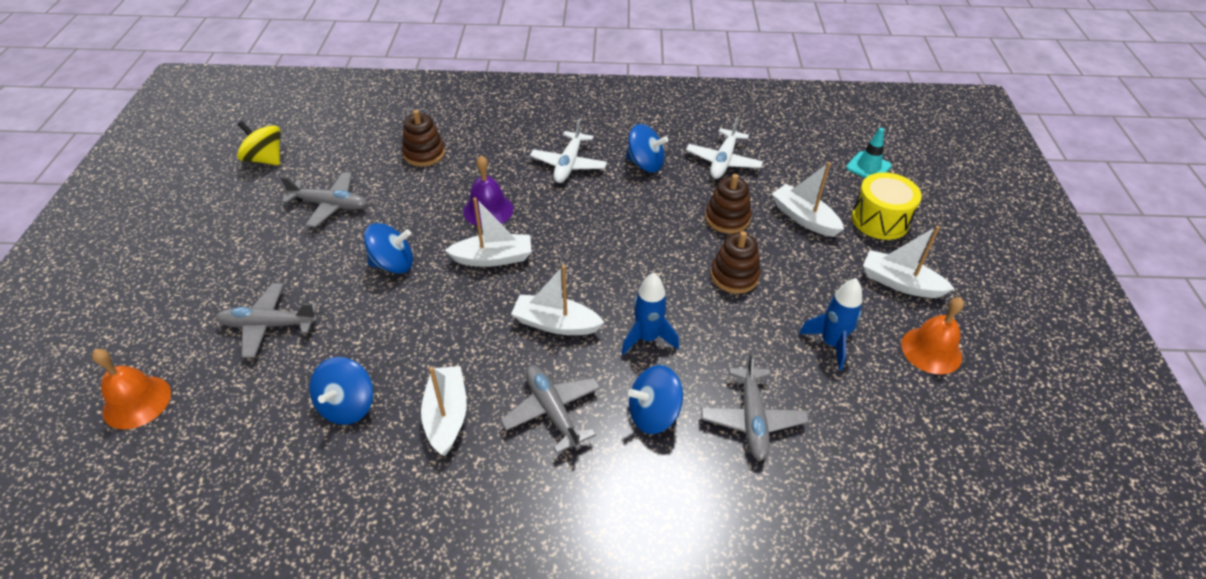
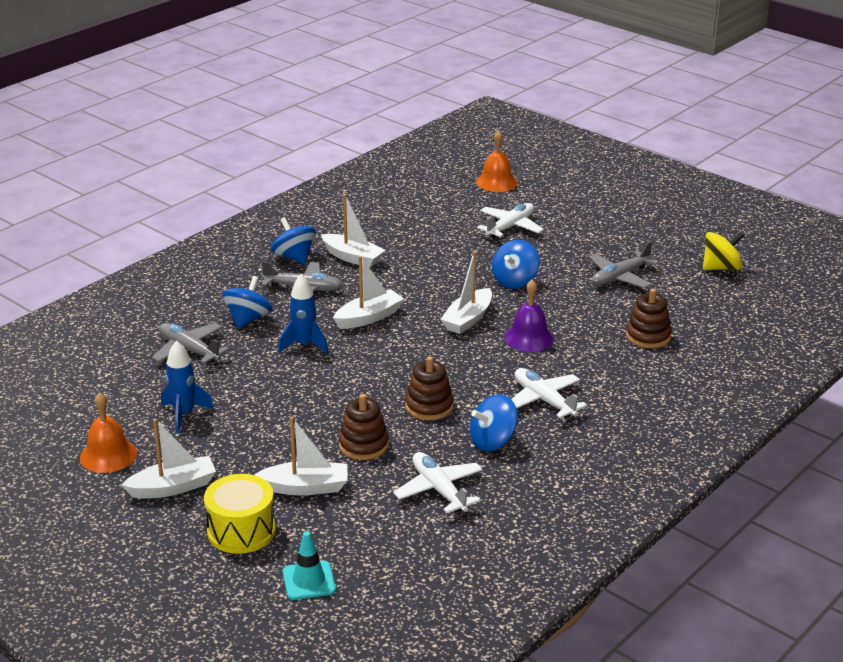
camera: 130 degrees right, 15 degrees down
grey plane [216,283,318,358] -> white plane [477,203,544,238]
blue spinning top [309,357,373,425] -> blue spinning top moved to [271,217,316,264]
brown stacking toy [711,231,761,294] -> brown stacking toy moved to [405,356,454,420]

